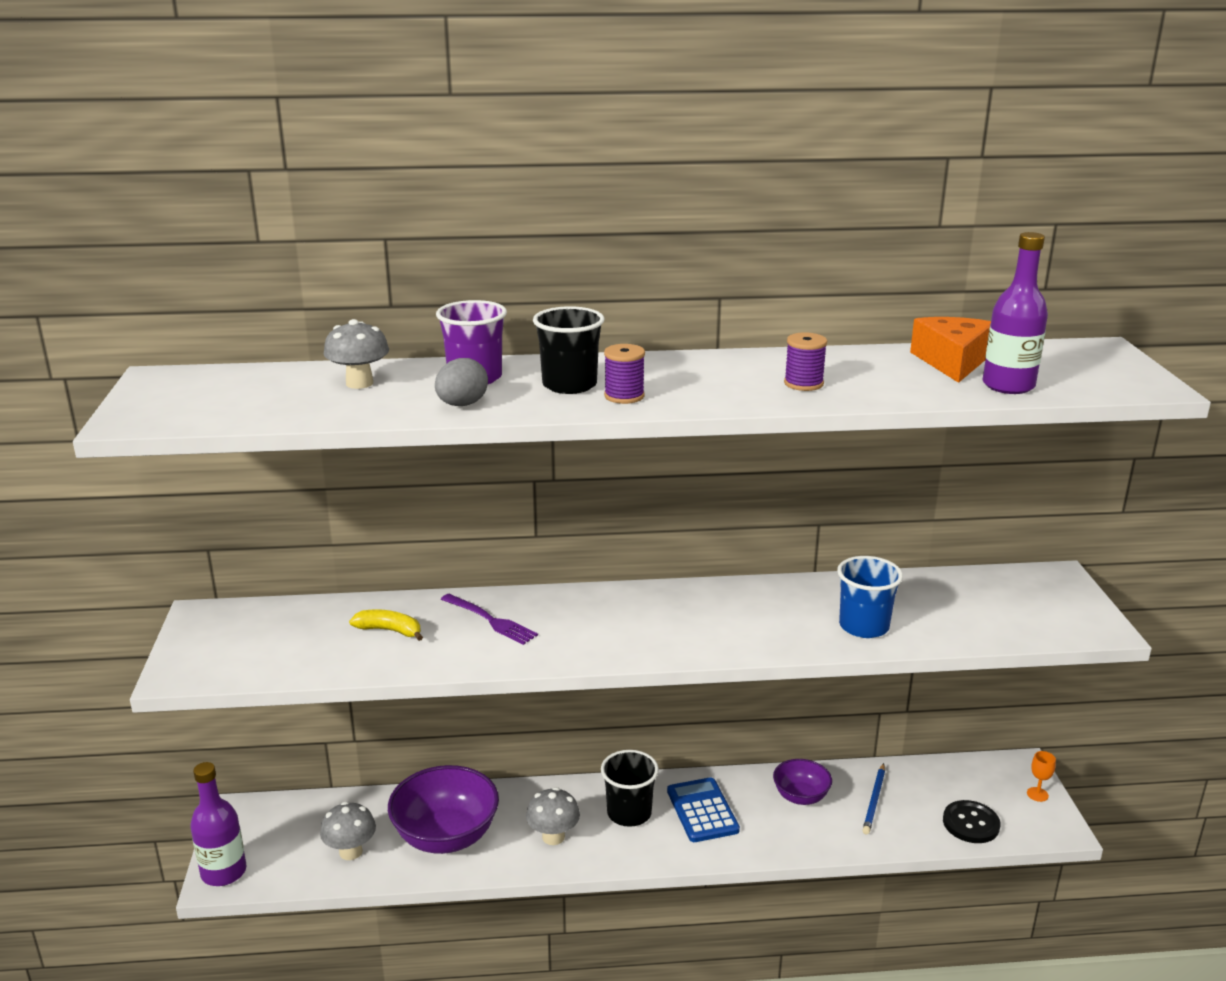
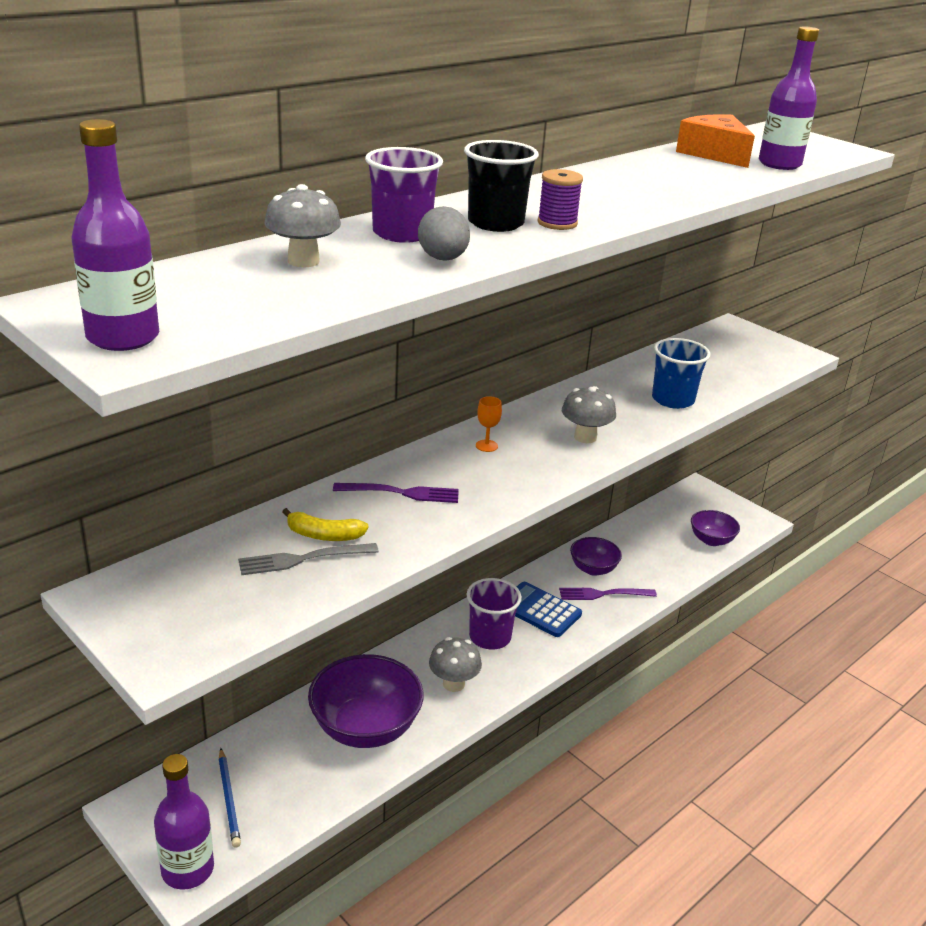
camera: 40 degrees left, 5 degrees up
grey mushroom [320,802,376,860] -> grey mushroom moved to [562,386,616,443]
yellow banana [349,609,423,641] -> yellow banana turned 150 degrees counterclockwise [282,508,369,541]
black cup [601,750,659,827] -> purple cup [467,578,522,650]
purple spool [784,332,827,391] -> none
blue pencil [862,763,885,834] -> blue pencil moved to [219,748,241,848]
black button [943,800,1000,843] -> purple bowl [691,510,740,546]
orange goblet [1027,751,1056,802] -> orange goblet moved to [476,396,502,452]
none -> purple bottle [72,119,159,351]
none -> grey fork [238,543,379,575]
none -> purple fork [559,588,657,600]

